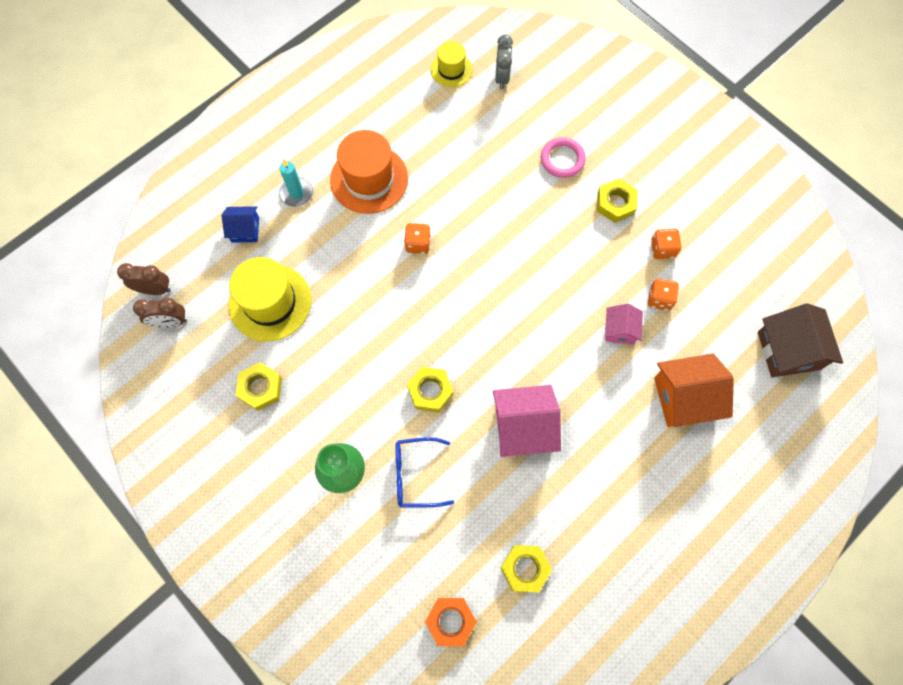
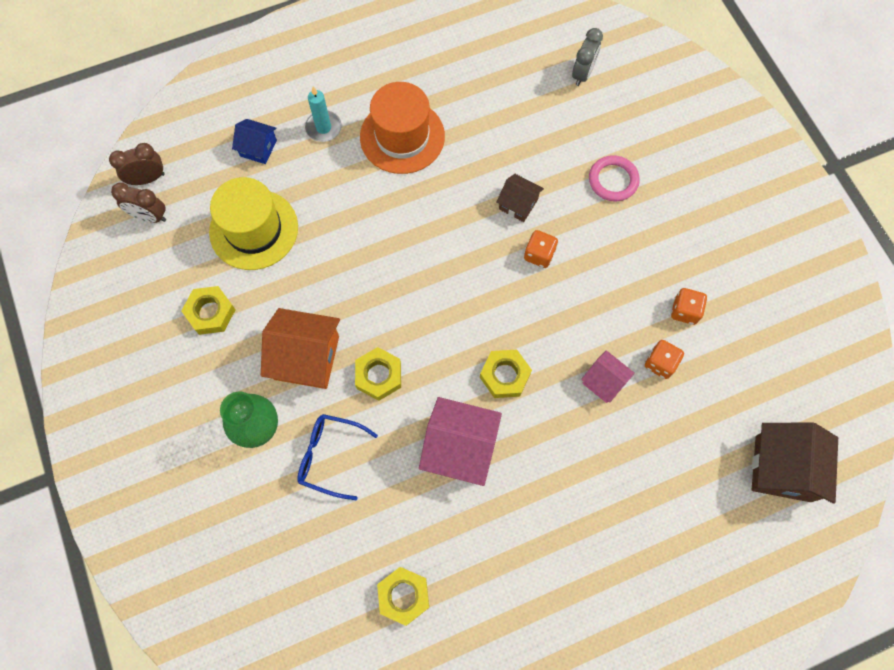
camera: 20 degrees right, 0 degrees up
brown clock [117,263,171,295] -> brown clock turned 45 degrees counterclockwise [109,143,165,185]
orange dice [404,223,431,254] -> orange dice moved to [524,230,558,268]
orange nut [425,598,477,646] -> none
yellow hat [431,41,472,87] -> none
yellow nut [597,179,638,223] -> yellow nut moved to [480,349,532,398]
pink house [605,304,643,344] -> pink house turned 75 degrees counterclockwise [581,350,635,403]
orange house [654,353,734,427] -> orange house moved to [261,308,340,389]
none -> brown house [496,174,544,222]

